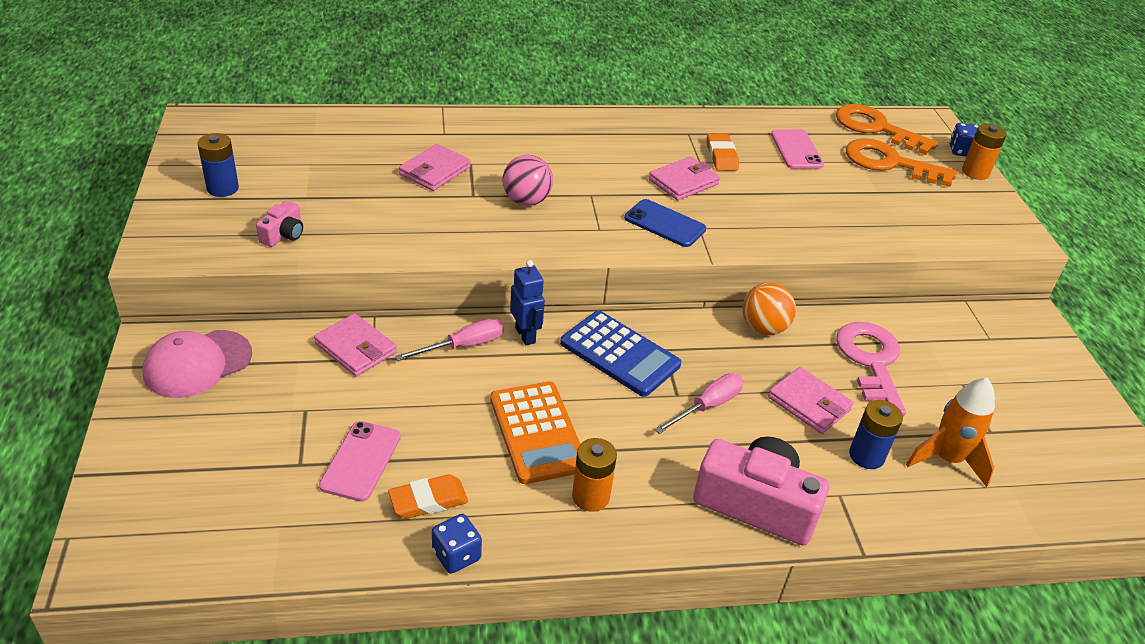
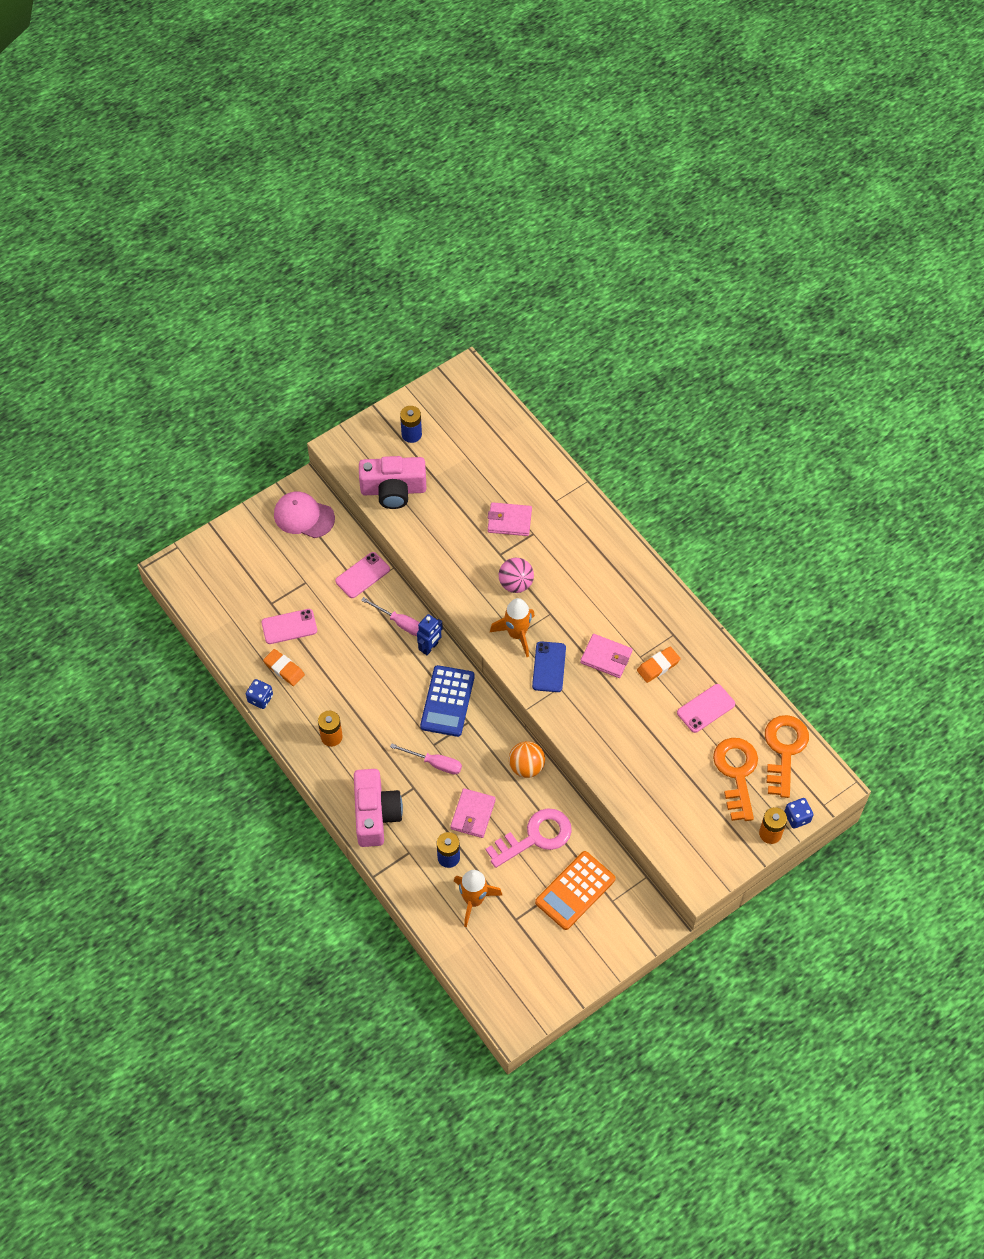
camera: 65 degrees right, 20 degrees up
pink camera [256,200,303,247] -> pink camera [359,456,427,509], size x2.13
pink wallet [314,313,397,377] -> pink phone [335,552,390,598]
orange calculator [490,382,580,484] -> orange calculator moved to [535,851,616,930]
none -> orange rocket [490,598,535,657]

